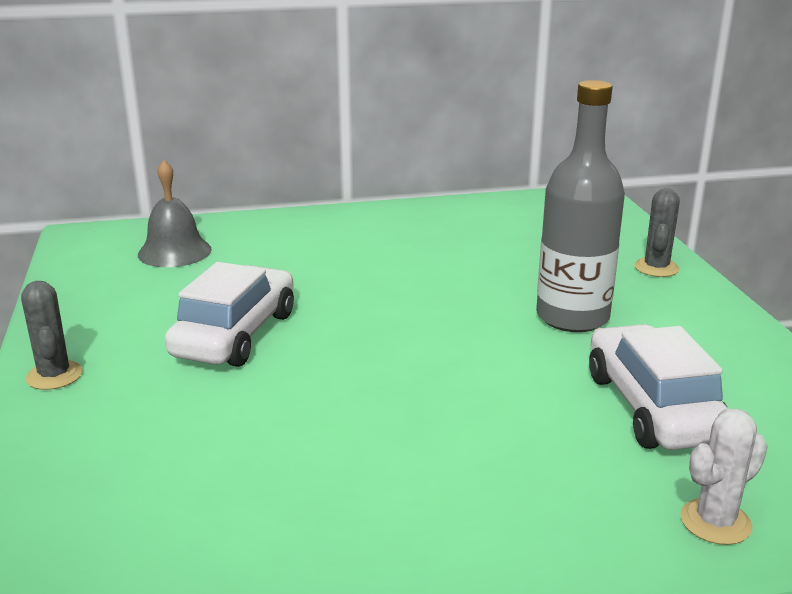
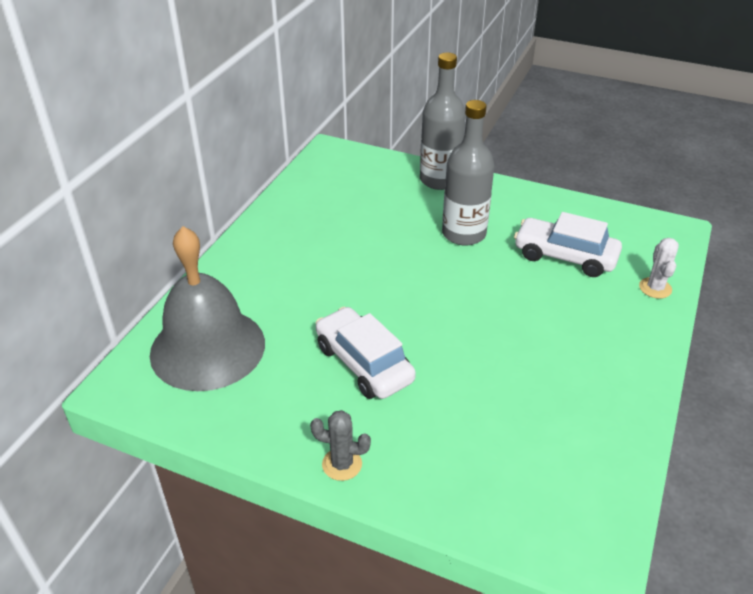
camera: 55 degrees left, 15 degrees up
grey bell [138,160,212,267] -> grey bell [150,226,265,391], size x1.90
grey cactus [634,188,680,277] -> grey bottle [420,53,466,190]

